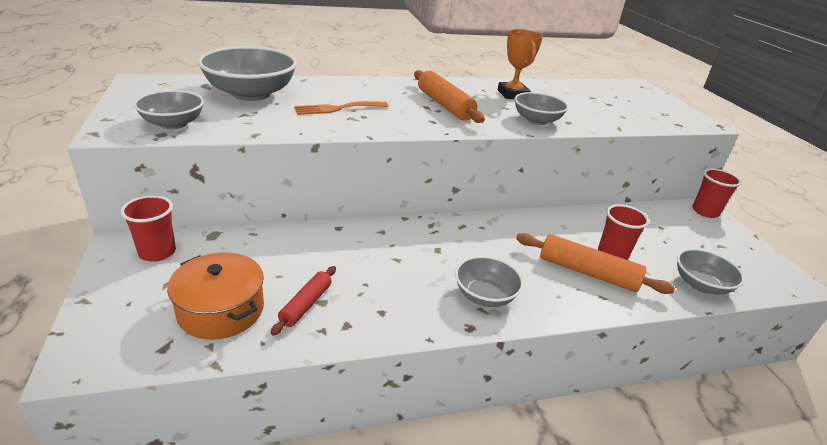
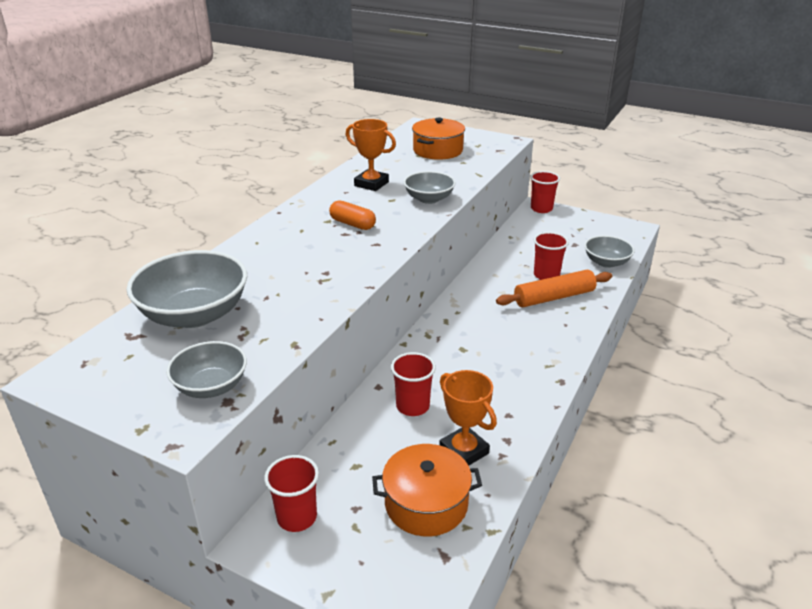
camera: 45 degrees left, 0 degrees up
red rolling pin [271,266,336,336] -> orange trophy [439,370,497,466]
orange fork [294,101,388,115] -> none
orange rolling pin [414,70,485,123] -> orange capsule [329,200,376,230]
grey bowl [455,256,524,307] -> none
none -> red cup [391,352,436,416]
none -> orange pot [412,118,465,160]

